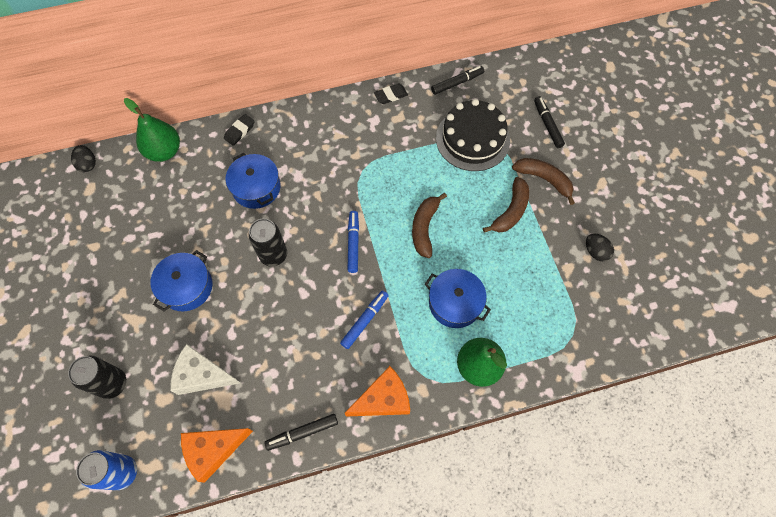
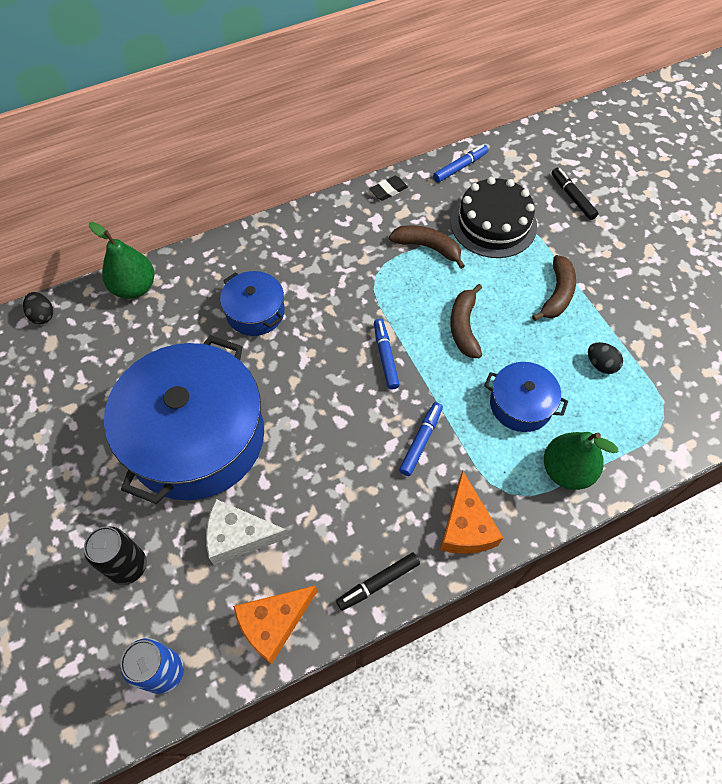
camera: 10 degrees left, 5 degrees down
blue pot [151,250,212,311] -> blue pot [104,335,264,504], size x2.12
black eraser [224,114,255,146] -> none
black can [248,218,287,267] -> none
orange cheese [345,366,410,417] -> orange cheese turned 120 degrees clockwise [440,471,503,554]
black marker [431,66,484,95] -> blue marker [433,145,489,182]
brown banana [512,158,575,205] -> brown banana moved to [389,225,465,269]
black egg [586,234,614,261] -> black egg moved to [588,342,623,374]

